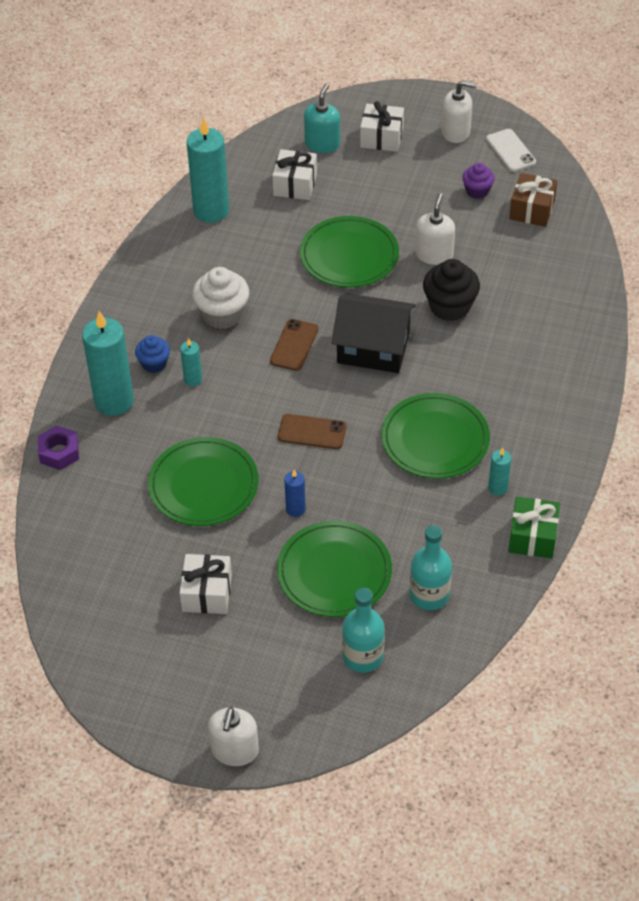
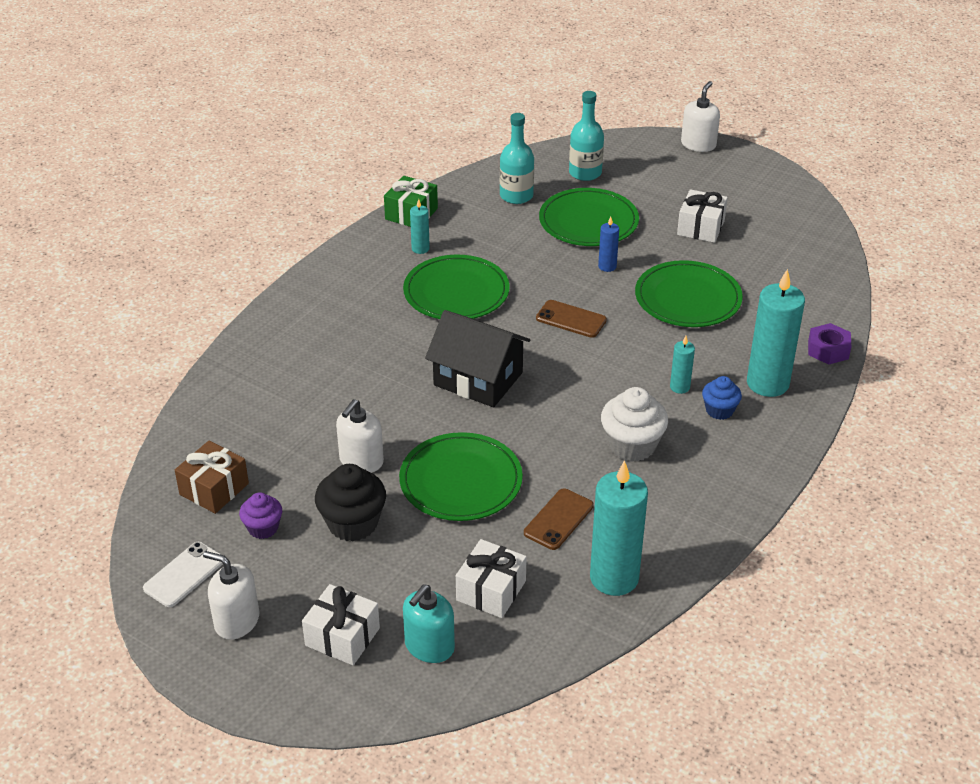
camera: 165 degrees left, 10 degrees down
brown phone [270,319,318,371] -> brown phone moved to [524,488,594,550]
black cupcake [423,259,480,321] -> black cupcake moved to [315,464,386,542]
white phone [486,129,536,172] -> white phone turned 45 degrees clockwise [143,542,223,607]

